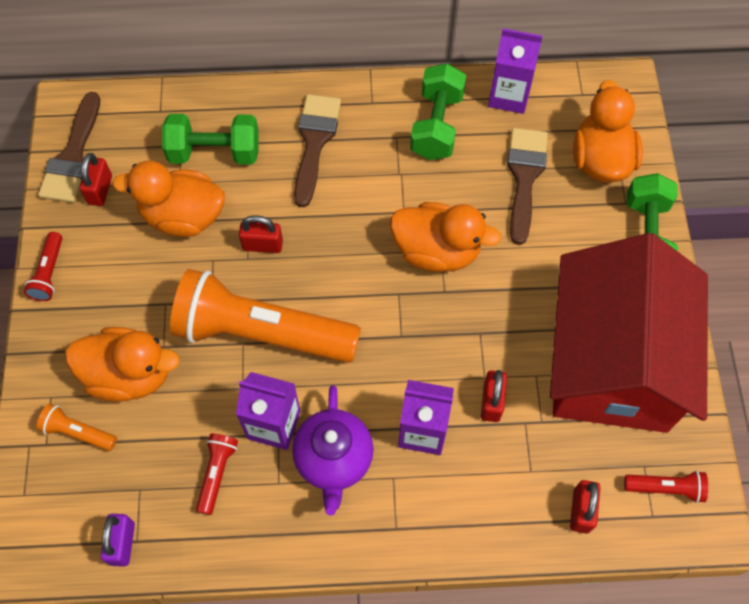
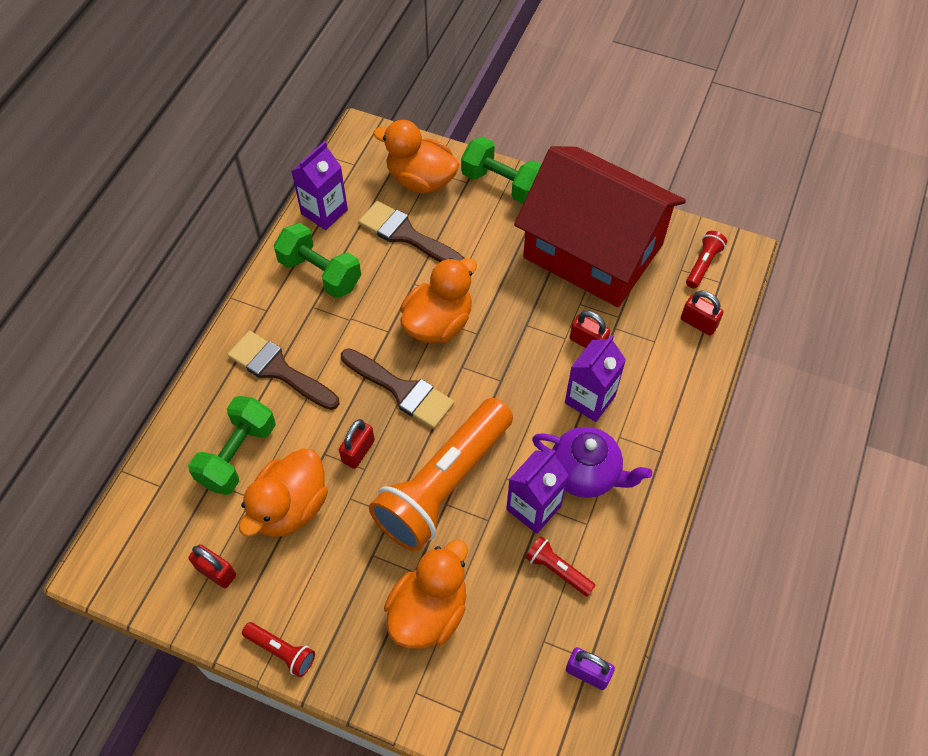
camera: 65 degrees left, 5 degrees down
orange flashlight [37,404,117,451] -> none
brown brush [38,92,100,203] -> brown brush moved to [341,348,454,429]

